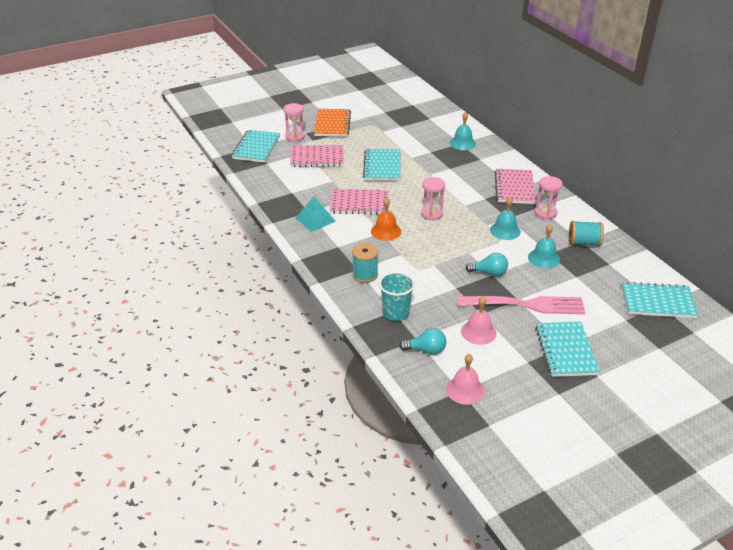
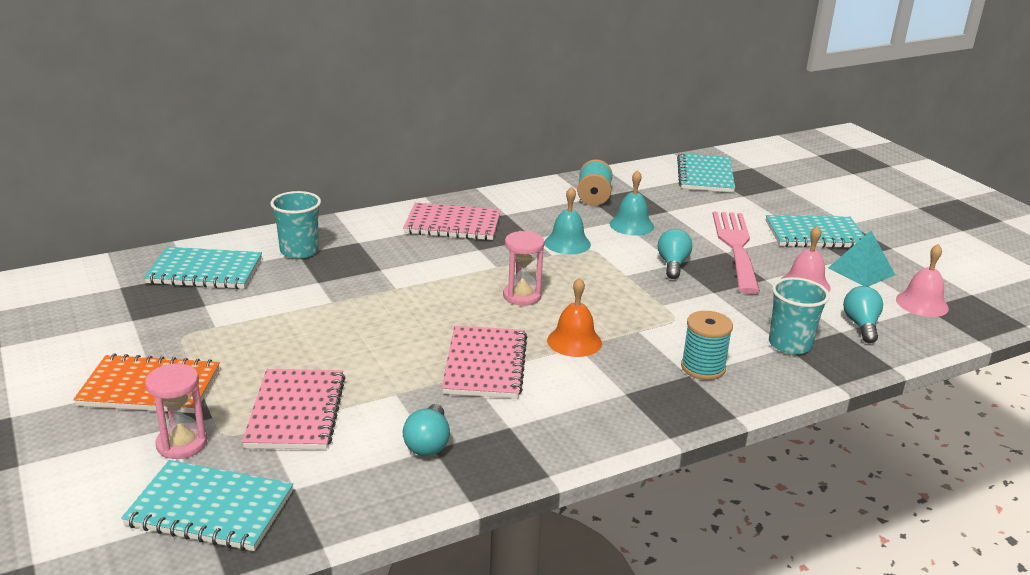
camera: 90 degrees left, 10 degrees down
turquoise pyramid [295,196,336,232] -> turquoise pyramid moved to [828,231,895,287]
turquoise notebook [363,149,400,181] -> turquoise notebook moved to [144,247,262,289]
turquoise bell [450,112,476,150] -> turquoise cup [270,191,321,259]
pink hourglass [535,176,563,220] -> none
none -> turquoise light bulb [403,404,450,456]

